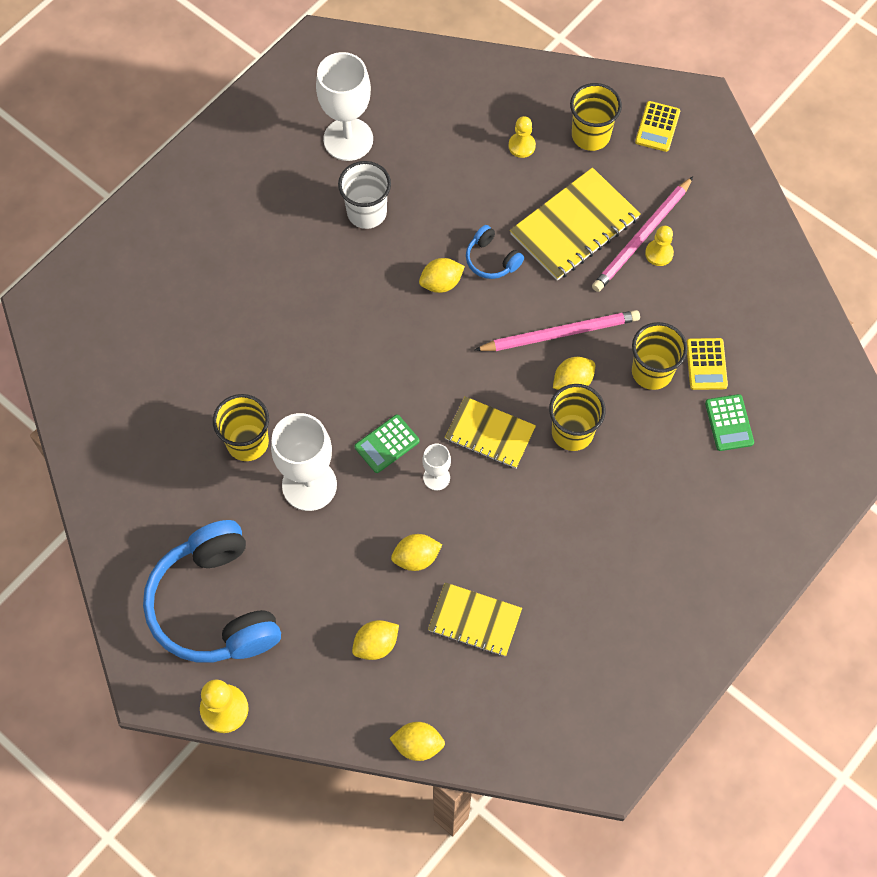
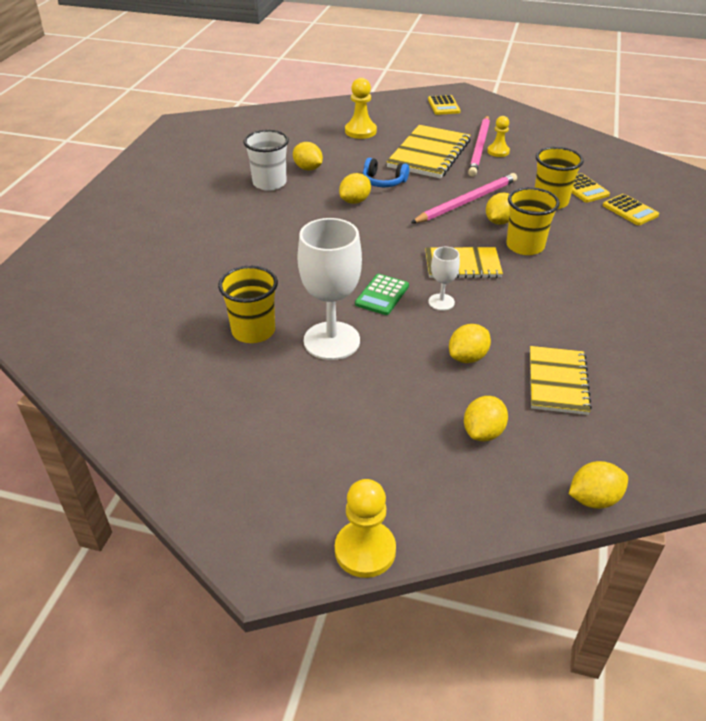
camera: 25 degrees left, 25 degrees down
blue headphones [143,520,281,663] -> none
white goblet [316,52,373,161] -> none
yellow notebook [428,582,522,657] -> yellow notebook turned 75 degrees counterclockwise [530,346,592,415]
yellow pawn [508,116,536,158] -> yellow pawn [345,78,377,139], size x1.51
yellow cup [570,83,622,151] -> none
green calculator [705,394,754,451] -> yellow calculator [603,194,659,225]
none -> yellow lemon [293,142,323,171]

